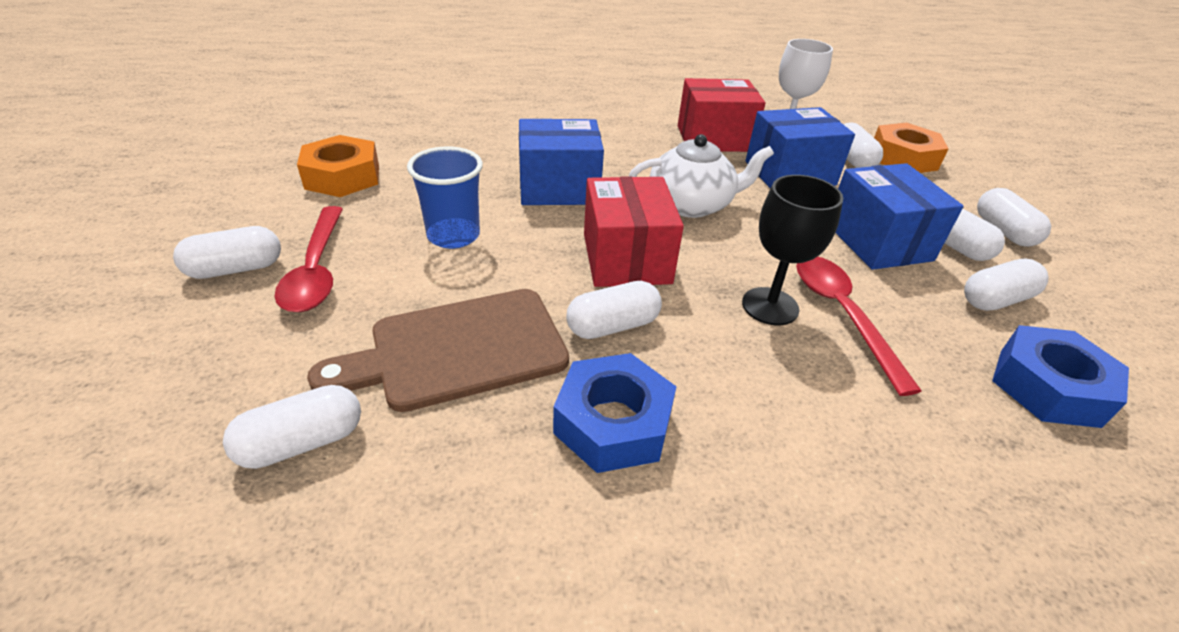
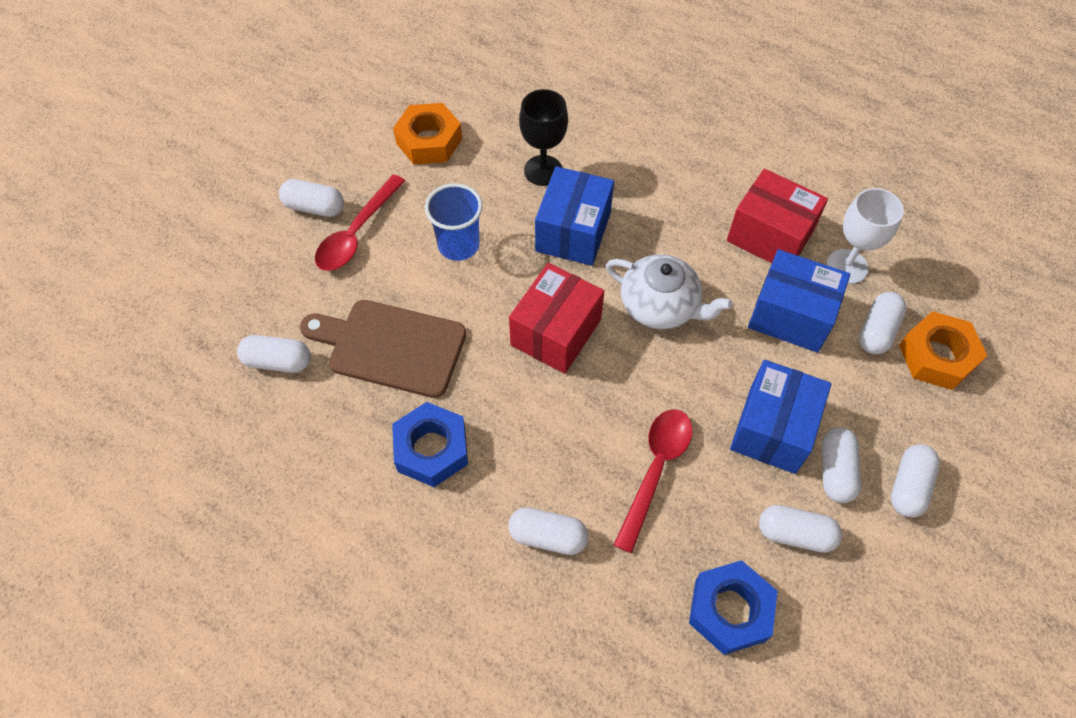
camera: 40 degrees right, 20 degrees up
blue box [519,119,604,205] -> blue box turned 75 degrees clockwise [535,166,614,266]
white capsule [566,281,662,339] -> white capsule moved to [508,507,589,555]
black goblet [742,175,843,325] -> black goblet moved to [519,89,568,186]

